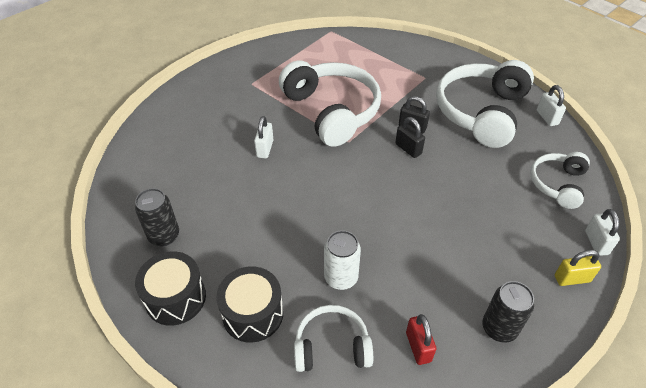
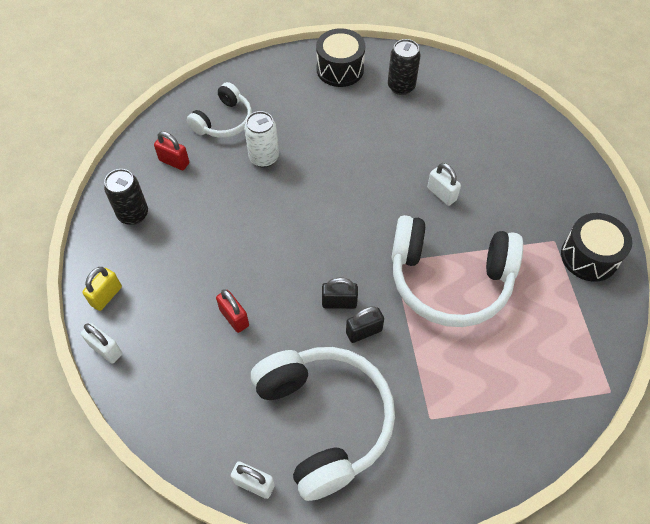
camera: 130 degrees right, 10 degrees up
black drum [216,266,283,343] -> black drum moved to [561,213,632,282]
white headphones [530,152,590,209] -> none
none -> red padlock [216,289,249,333]

